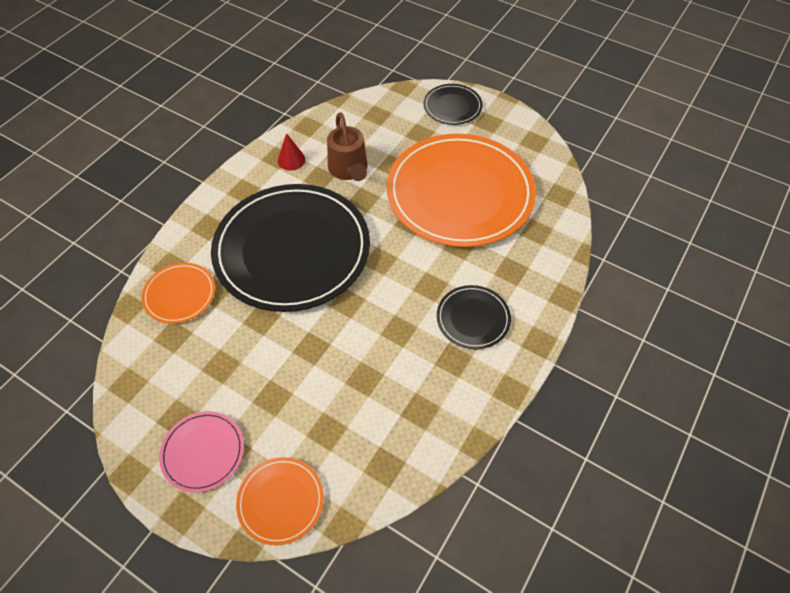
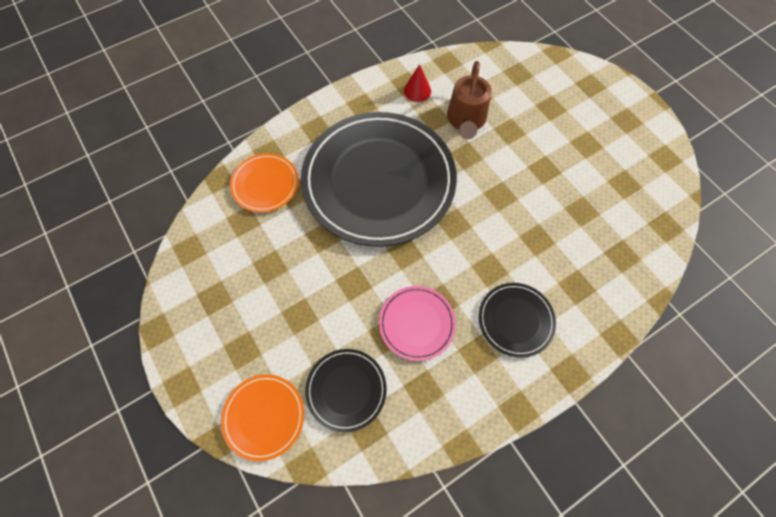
camera: 25 degrees right, 10 degrees up
pink plate [159,411,244,493] -> pink plate moved to [379,286,456,361]
orange plate [387,134,536,247] -> none
black plate [423,84,483,125] -> black plate moved to [305,349,387,432]

